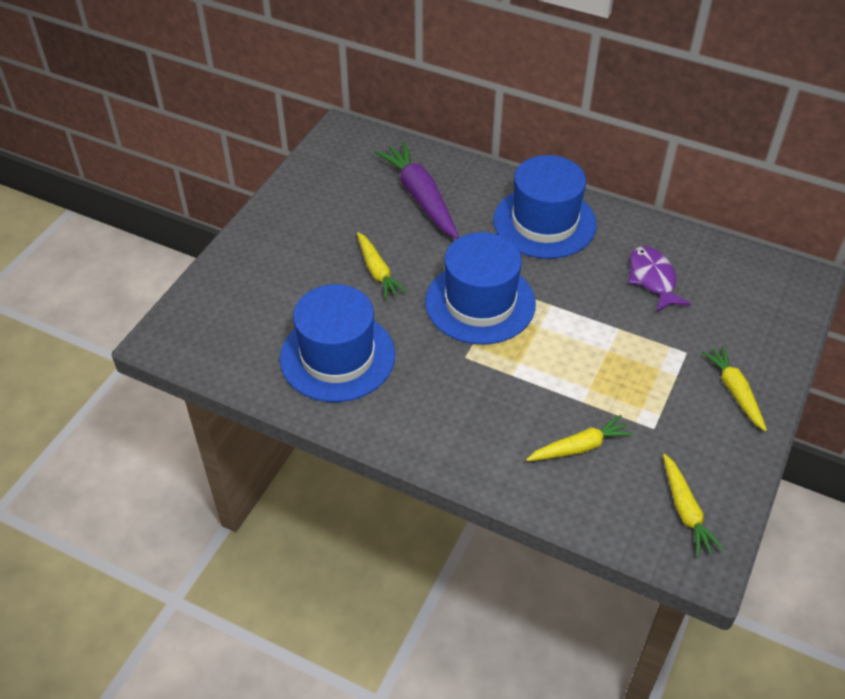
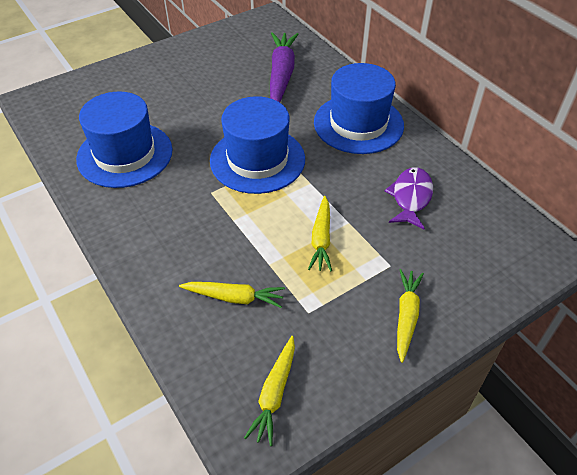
camera: 30 degrees right, 0 degrees up
yellow carrot [357,232,407,300] -> yellow carrot moved to [308,196,332,271]

